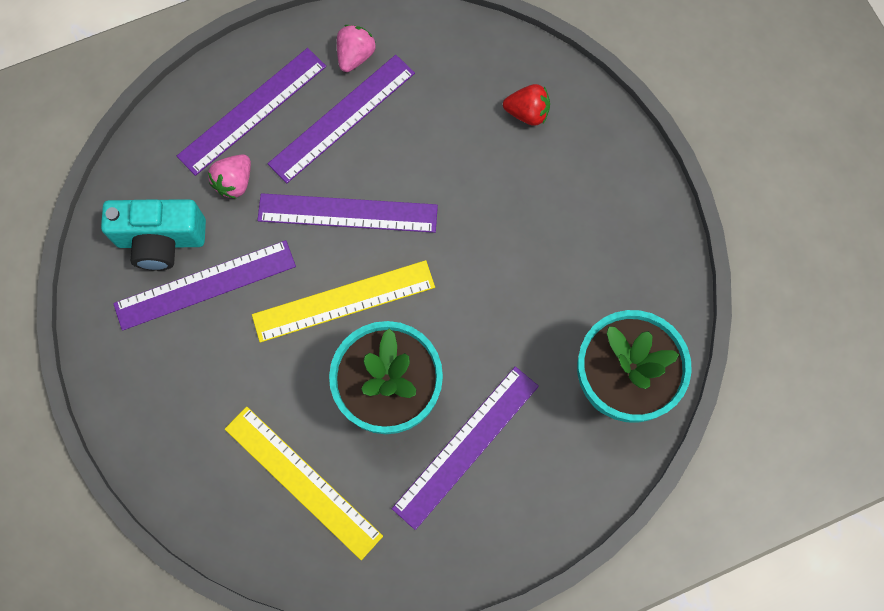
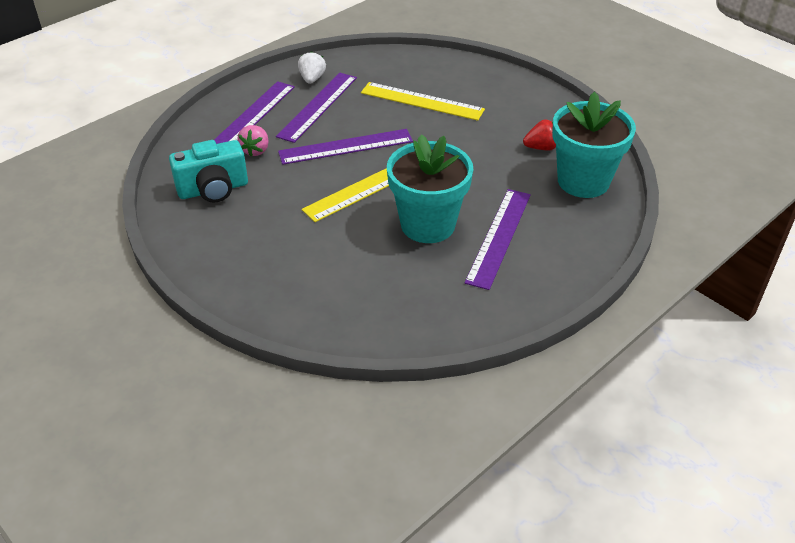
camera: 20 degrees left, 30 degrees down
purple ruler [113,240,296,331] -> none
yellow ruler [225,407,383,560] -> yellow ruler moved to [361,82,485,121]
pink strawberry [337,25,376,72] -> white strawberry [298,51,326,84]
red strawberry [503,84,550,126] -> red strawberry moved to [523,120,556,150]

